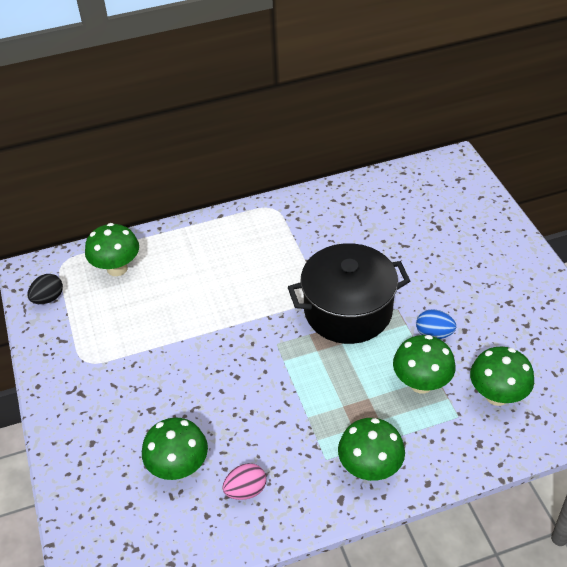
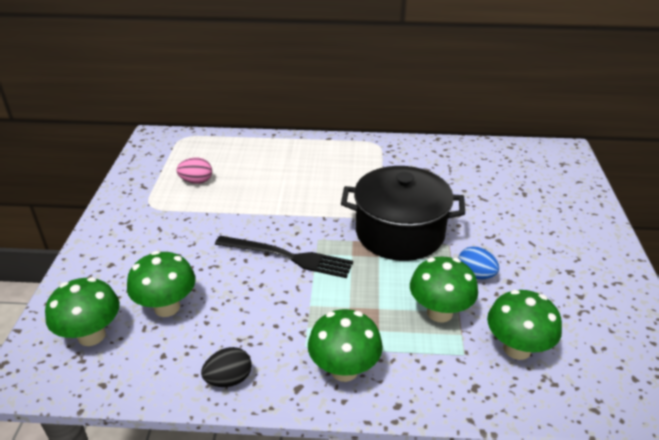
camera: 20 degrees right, 10 degrees down
black egg [27,274,63,304] -> black egg moved to [201,347,252,387]
green mushroom [85,223,139,276] -> green mushroom moved to [45,277,120,346]
pink egg [222,463,266,500] -> pink egg moved to [177,157,212,184]
none -> black fork [215,236,353,278]

